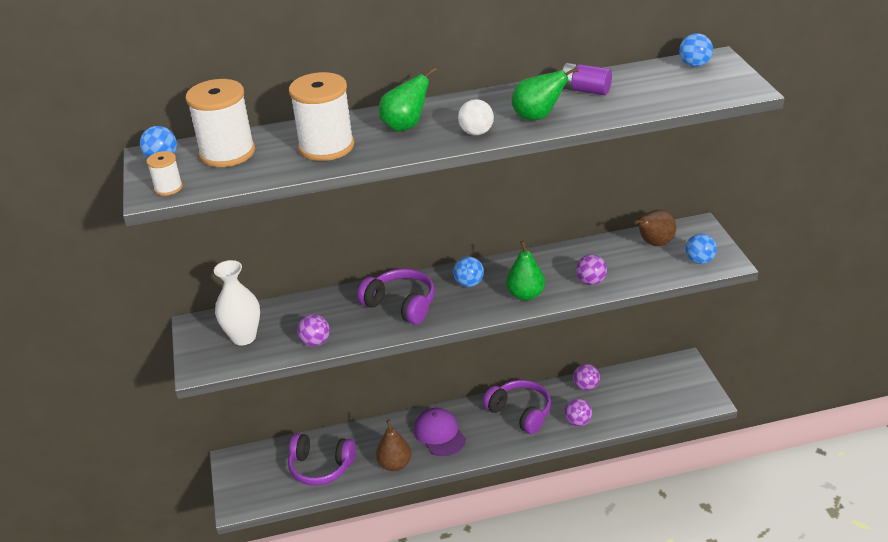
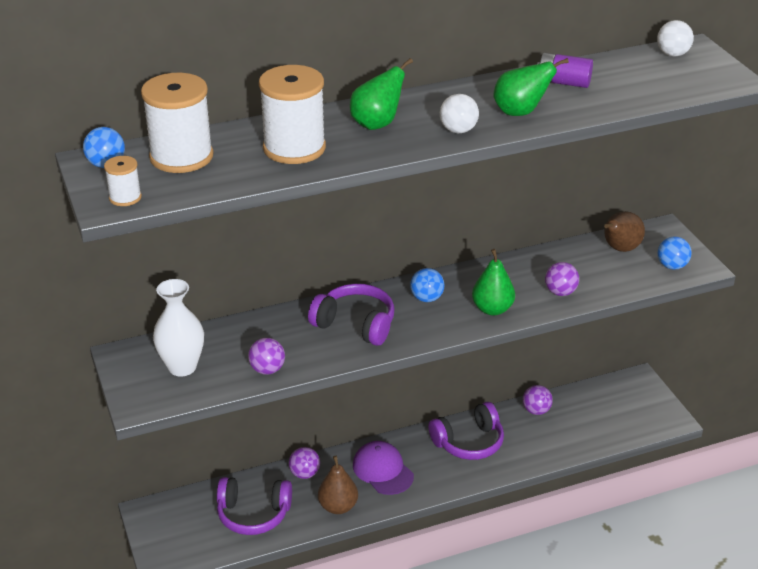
camera: 10 degrees left, 0 degrees up
purple headphones [483,380,551,434] -> purple headphones turned 120 degrees clockwise [428,402,504,460]
purple ball [564,398,592,427] -> purple ball moved to [289,447,320,479]
blue ball [679,33,713,67] -> white ball [657,20,694,57]

